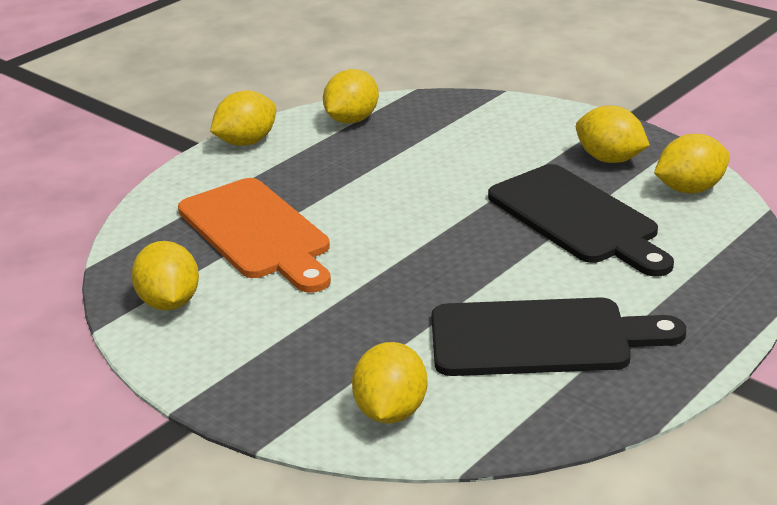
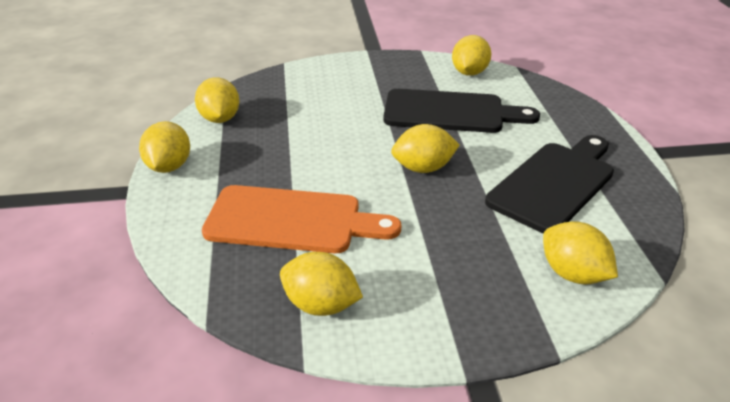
camera: 50 degrees left, 5 degrees up
yellow lemon [576,106,650,163] -> yellow lemon moved to [391,124,460,173]

